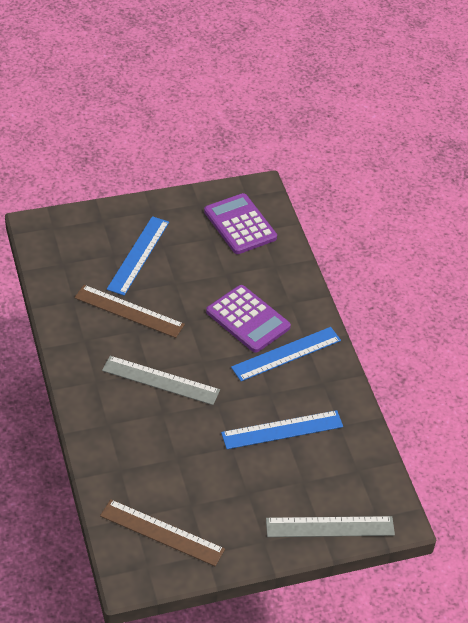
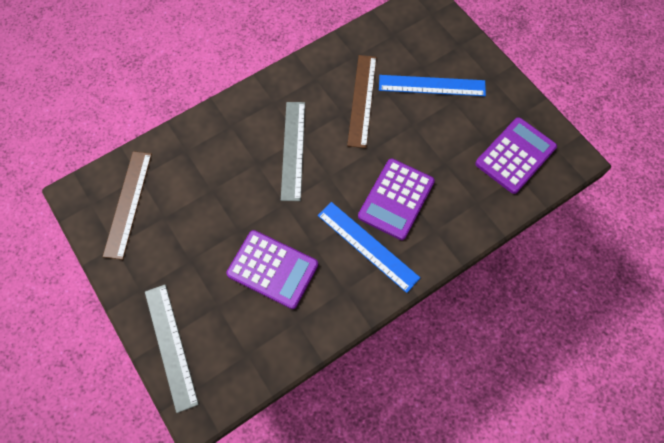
camera: 75 degrees right, 20 degrees up
blue ruler [221,410,343,449] -> purple calculator [226,230,318,309]

